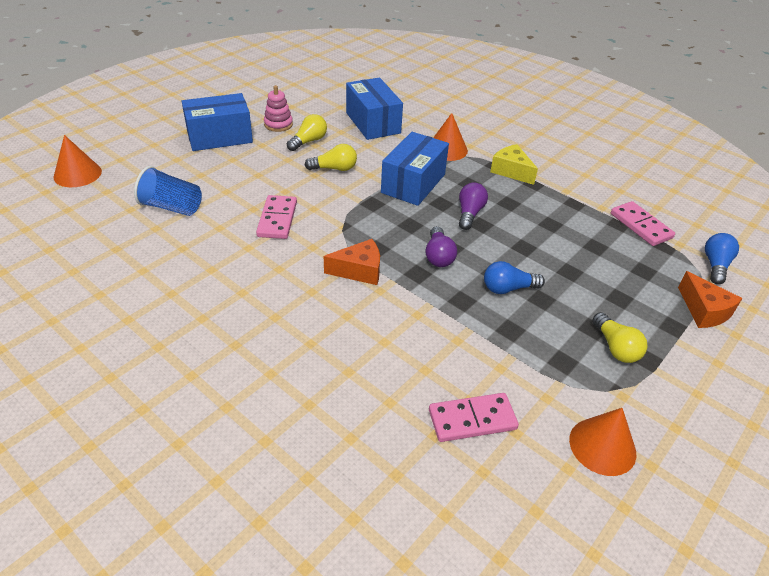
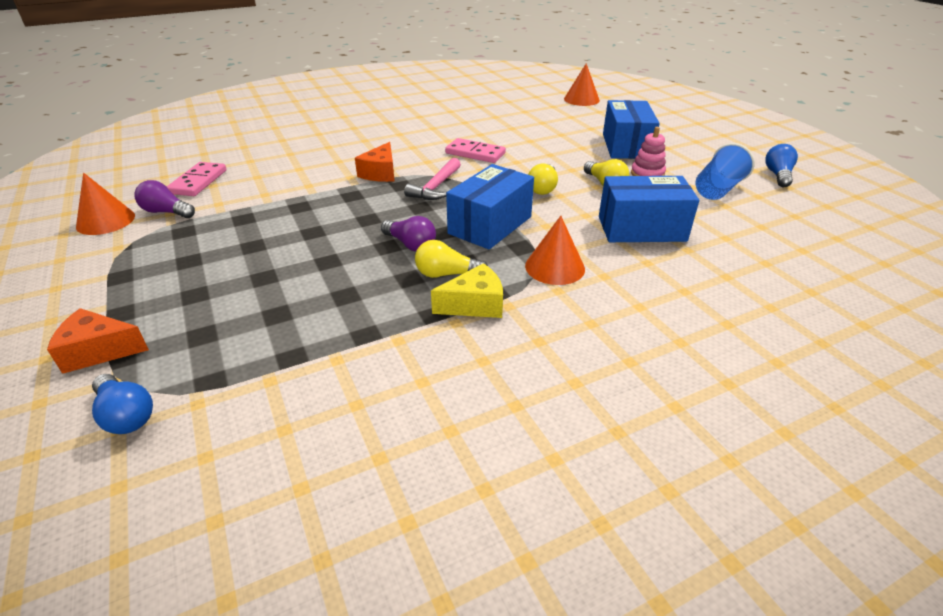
camera: 115 degrees right, 5 degrees down
blue cup [134,166,202,216] -> blue cup moved to [696,143,755,200]
blue box [381,132,449,206] -> blue box turned 75 degrees clockwise [446,164,534,250]
purple light bulb [425,226,457,267] -> purple light bulb moved to [134,180,195,218]
blue light bulb [484,261,545,294] -> blue light bulb moved to [765,144,798,187]
yellow light bulb [592,312,648,363] -> yellow light bulb moved to [415,240,488,278]
pink domino [611,201,675,246] -> none
none -> pink hammer [404,158,461,200]

